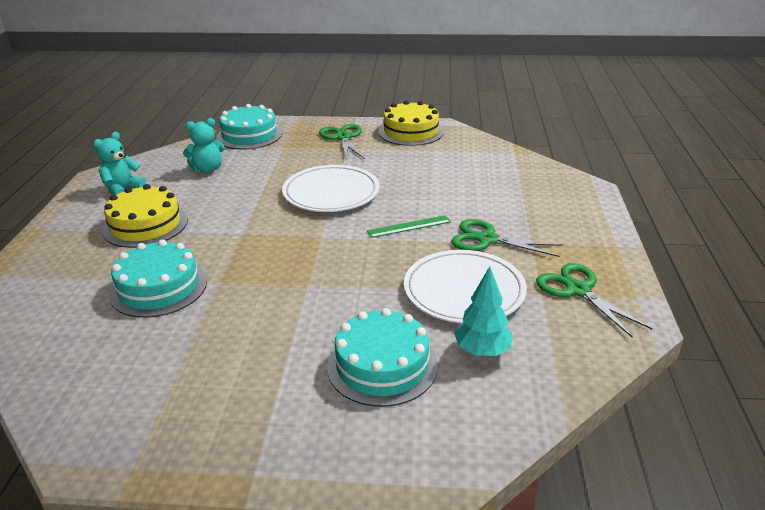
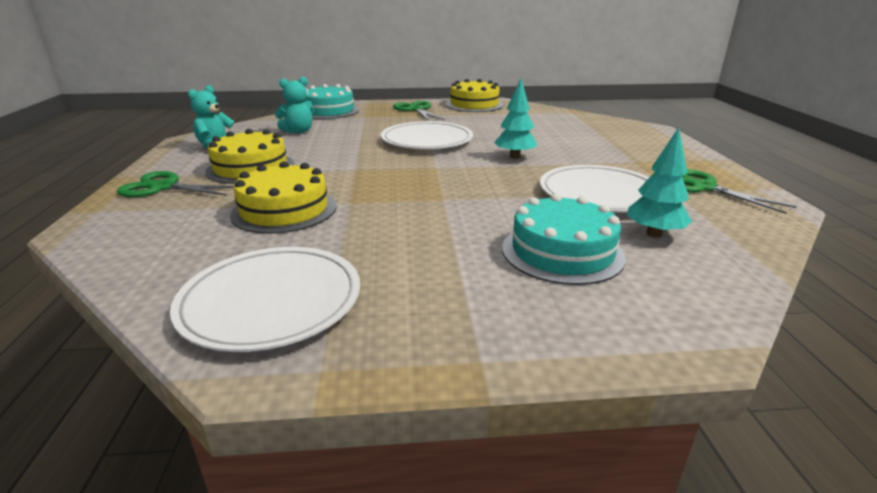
camera: 10 degrees left, 5 degrees down
turquoise cake [109,239,207,318] -> yellow cake [230,161,337,234]
green ruler [367,215,451,238] -> turquoise tree [494,78,537,159]
green scissors [451,219,563,257] -> green scissors moved to [117,171,234,197]
none -> white plate [170,247,360,352]

